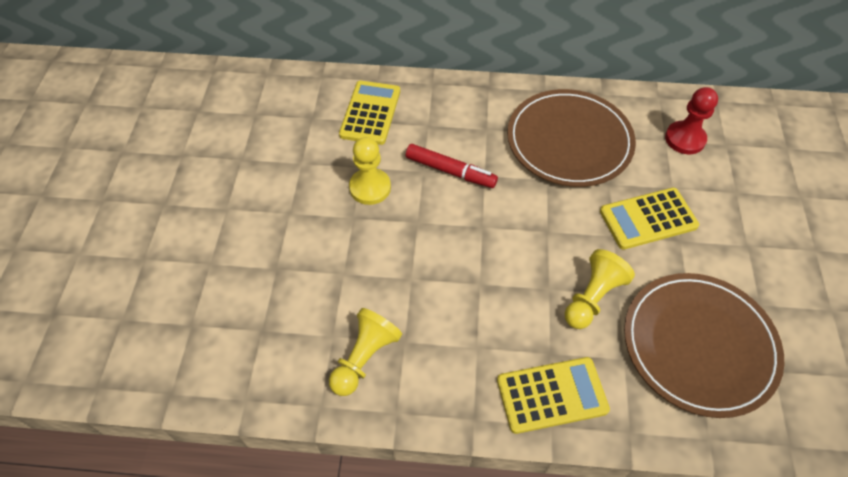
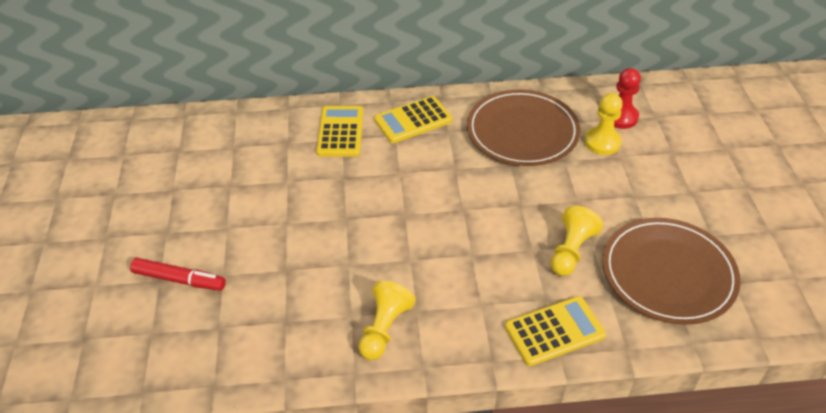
camera: 10 degrees left, 10 degrees down
yellow pawn [349,137,391,205] -> yellow pawn moved to [585,93,623,155]
red marker [406,144,498,188] -> red marker moved to [130,258,226,291]
yellow calculator [600,187,699,250] -> yellow calculator moved to [374,96,452,143]

